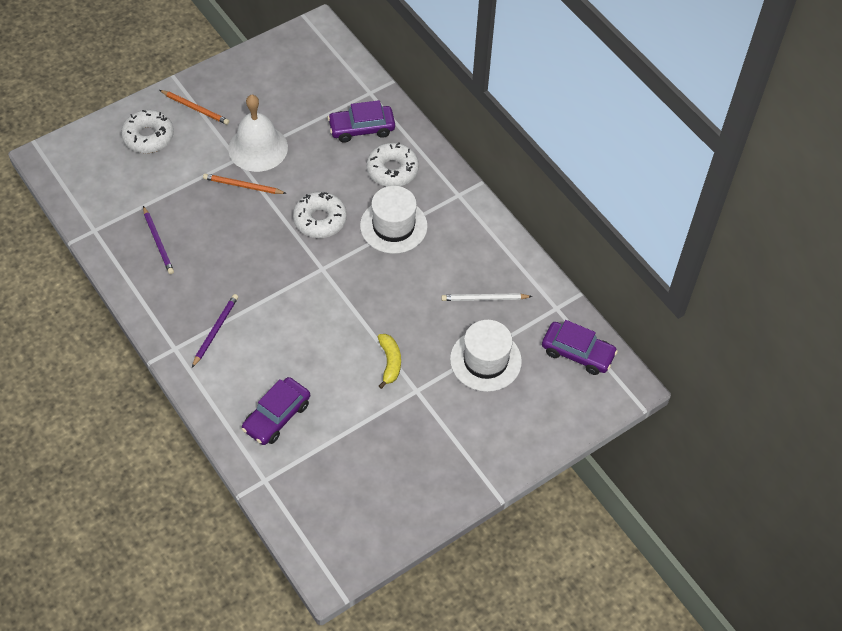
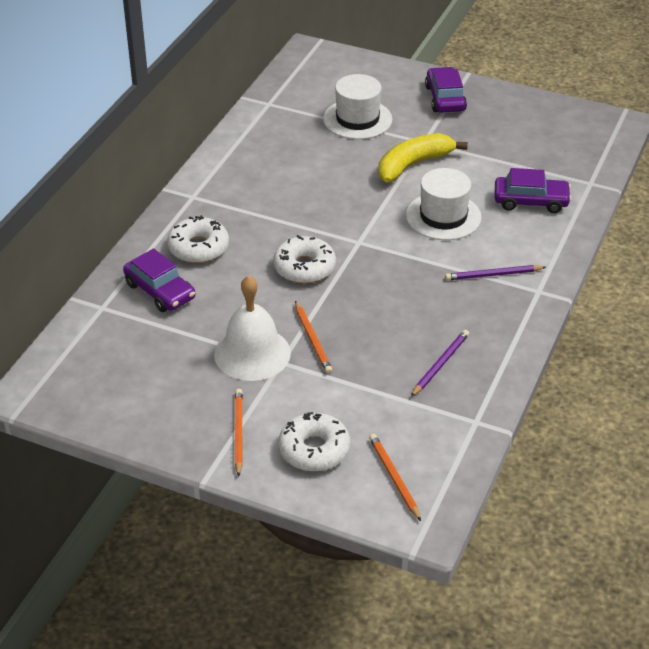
camera: 120 degrees left, 15 degrees down
white hat [360,186,428,254] -> white hat moved to [406,168,482,240]
yellow banana [378,334,401,389] -> yellow banana [378,133,468,183], size x1.68
white pencil [441,293,532,301] -> none
purple car [542,320,618,375] -> purple car moved to [425,67,467,113]
none -> orange pencil [369,434,421,521]

